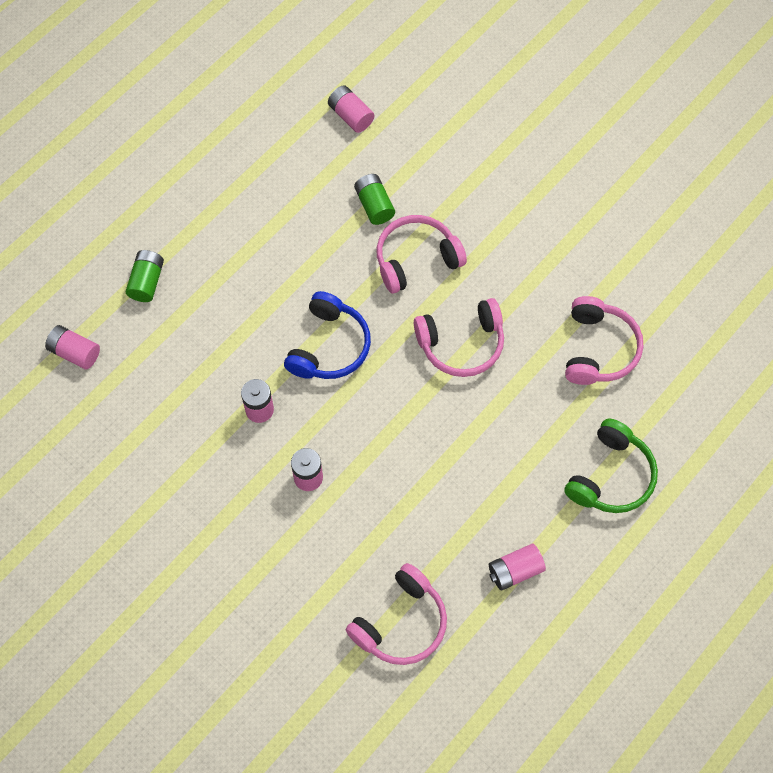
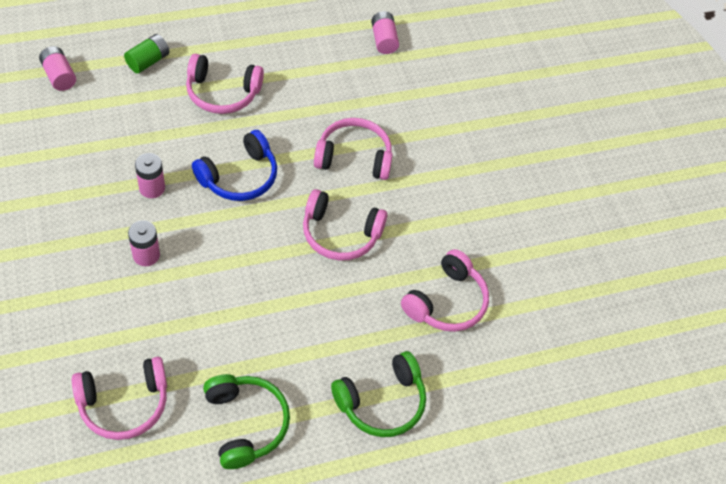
camera: 25 degrees right, 10 degrees down
green battery [354,174,395,225] -> none
pink battery [489,544,546,590] -> green headphones [203,374,290,469]
none -> pink headphones [186,54,264,114]

